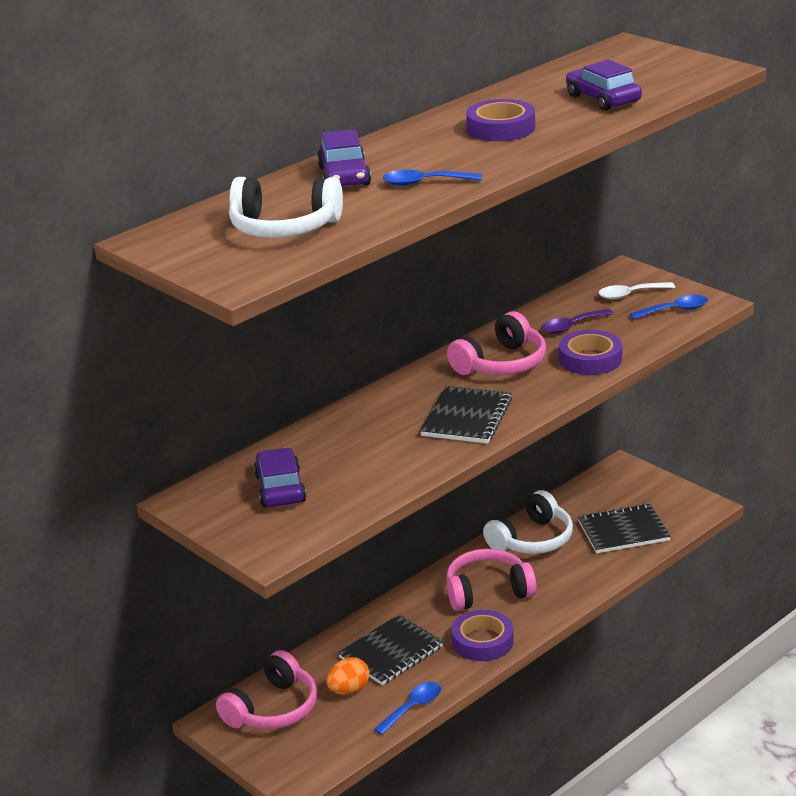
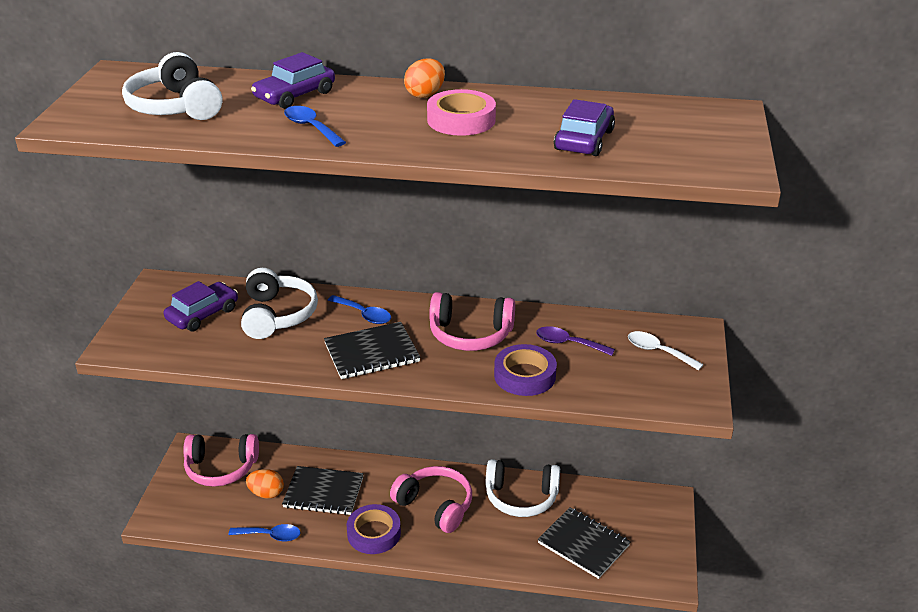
camera: 50 degrees right, 5 degrees up
purple tape [466,99,535,141] -> pink tape [427,89,496,136]
blue spoon [630,295,708,319] -> blue spoon moved to [328,295,391,324]
none -> white headphones [241,268,318,339]
none -> orange egg [404,58,445,98]

